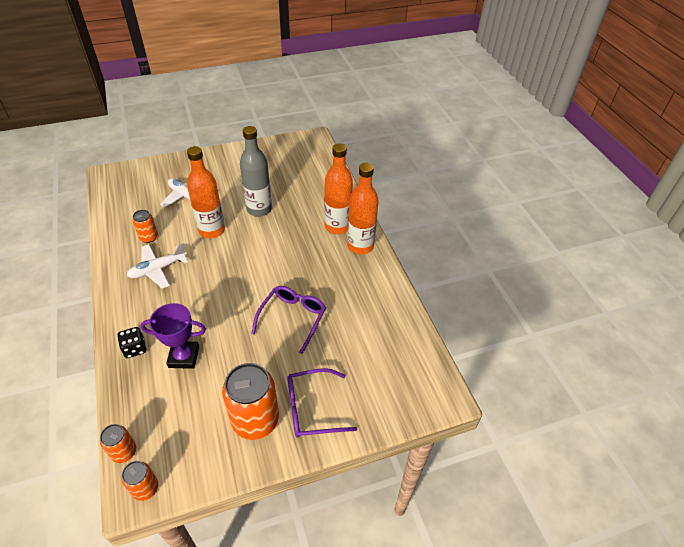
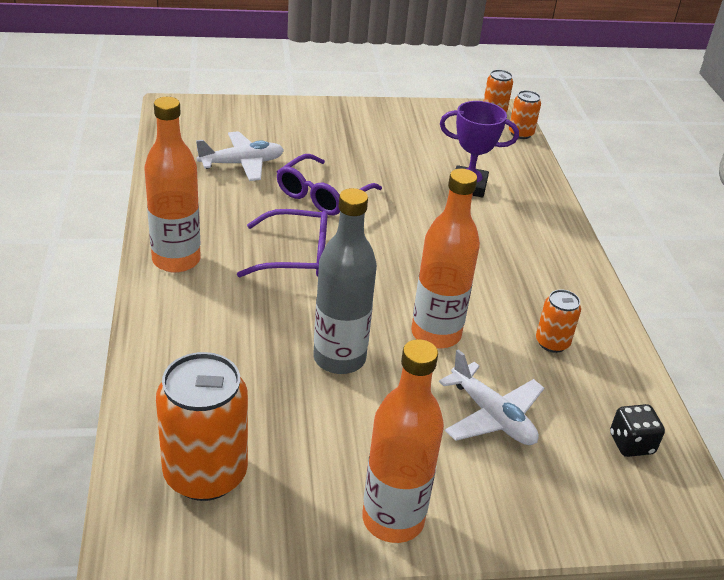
camera: 170 degrees left, 10 degrees down
black dice [117,327,147,358] -> black dice moved to [610,404,665,457]
white plane [127,243,188,289] -> white plane moved to [196,131,284,181]
orange can [222,363,279,440] -> orange can moved to [156,352,248,501]
purple glasses [287,368,357,438] -> purple glasses moved to [237,209,328,277]
orange bottle [324,143,353,234] -> orange bottle moved to [362,339,444,543]

